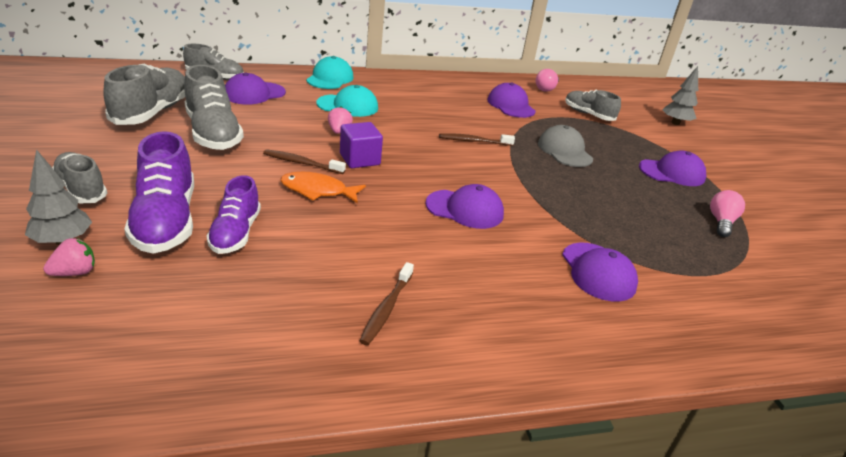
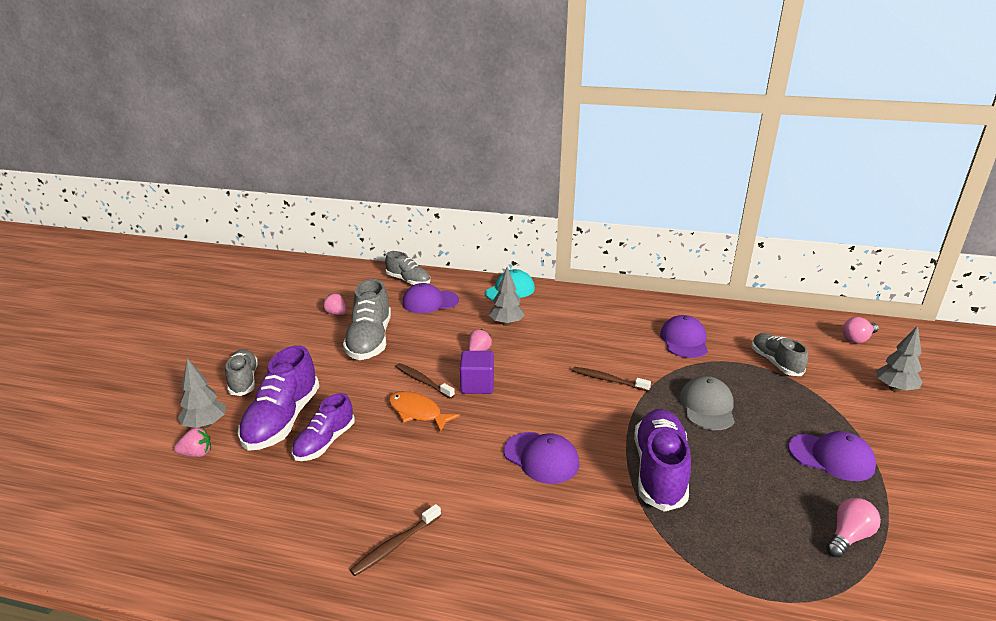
camera: 30 degrees right, 5 degrees down
grey shoe [103,63,185,125] -> pink strawberry [323,294,346,315]
turquoise cap [316,85,378,117] -> grey tree [489,267,525,326]
pink light bulb [536,69,559,92] -> pink light bulb moved to [842,317,879,343]
purple cap [562,243,638,302] -> none
none -> purple shoe [634,409,691,512]

